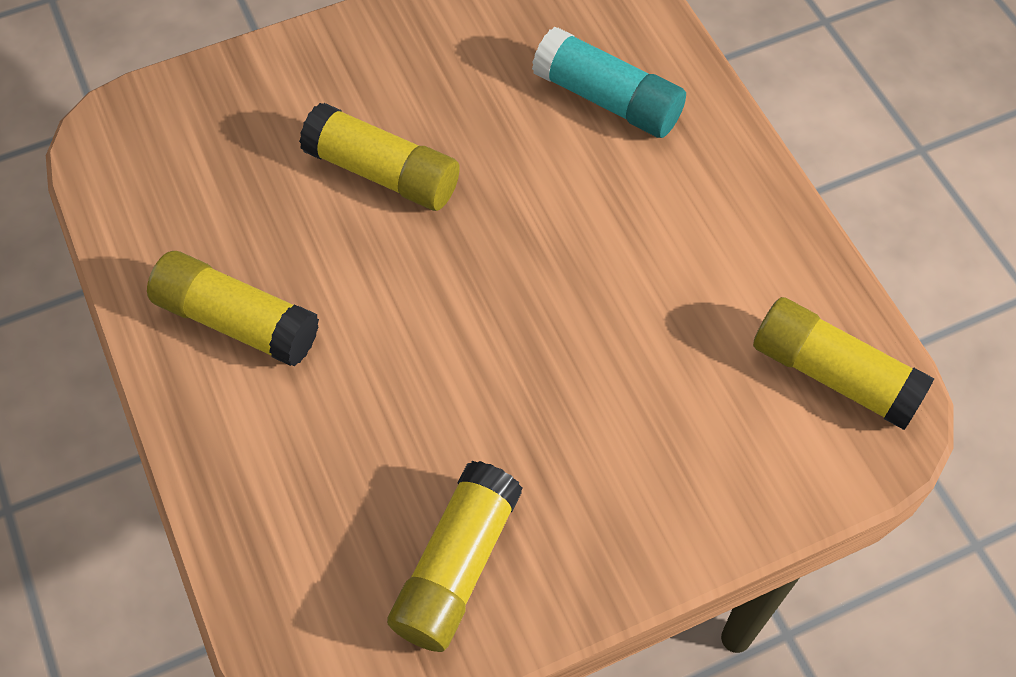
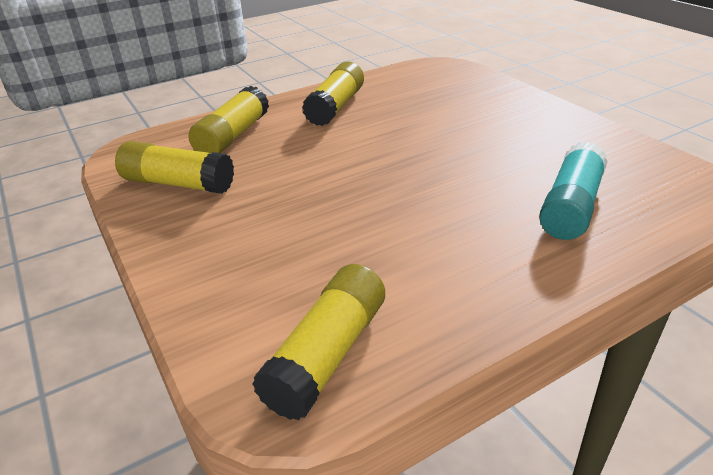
camera: 85 degrees right, 25 degrees down
yellow glue stick [299,103,460,211] -> yellow glue stick moved to [188,86,269,153]

